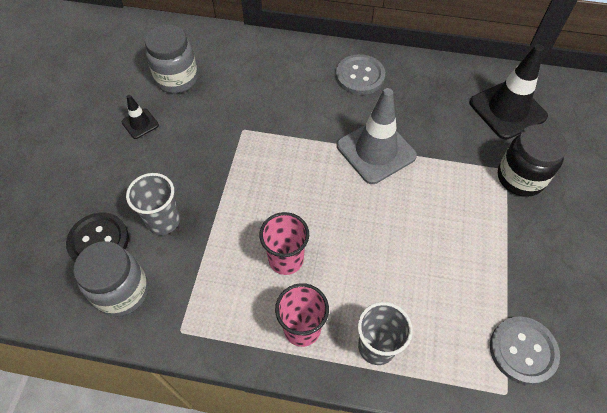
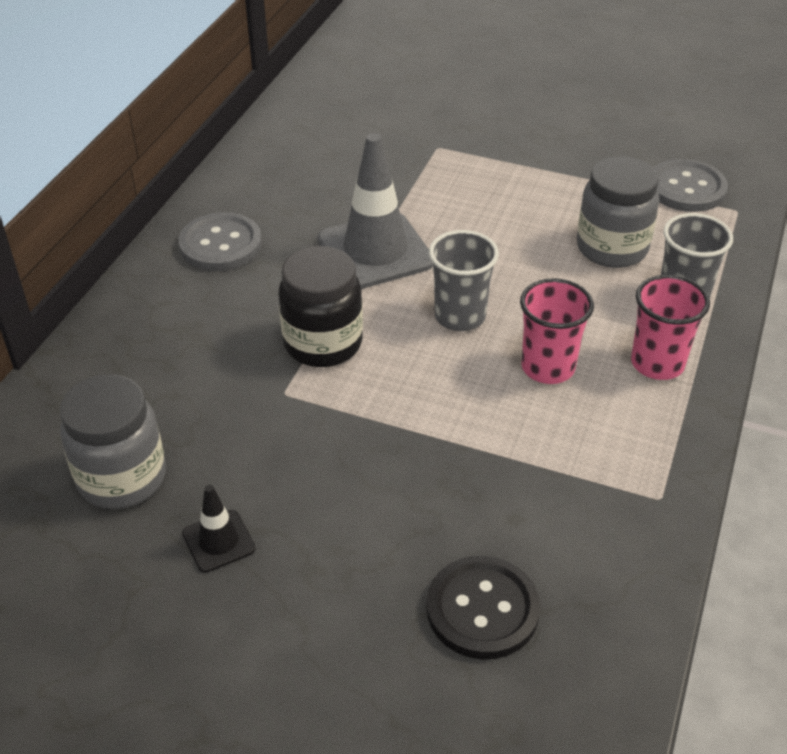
camera: 80 degrees left, 15 degrees down
grey jar [73,241,148,316] -> grey jar moved to [577,156,659,268]
grey cup [126,173,180,235] -> grey cup moved to [429,230,499,331]
black traffic cone [469,44,548,140] -> none
black jar [498,124,568,197] -> black jar moved to [278,246,363,367]

